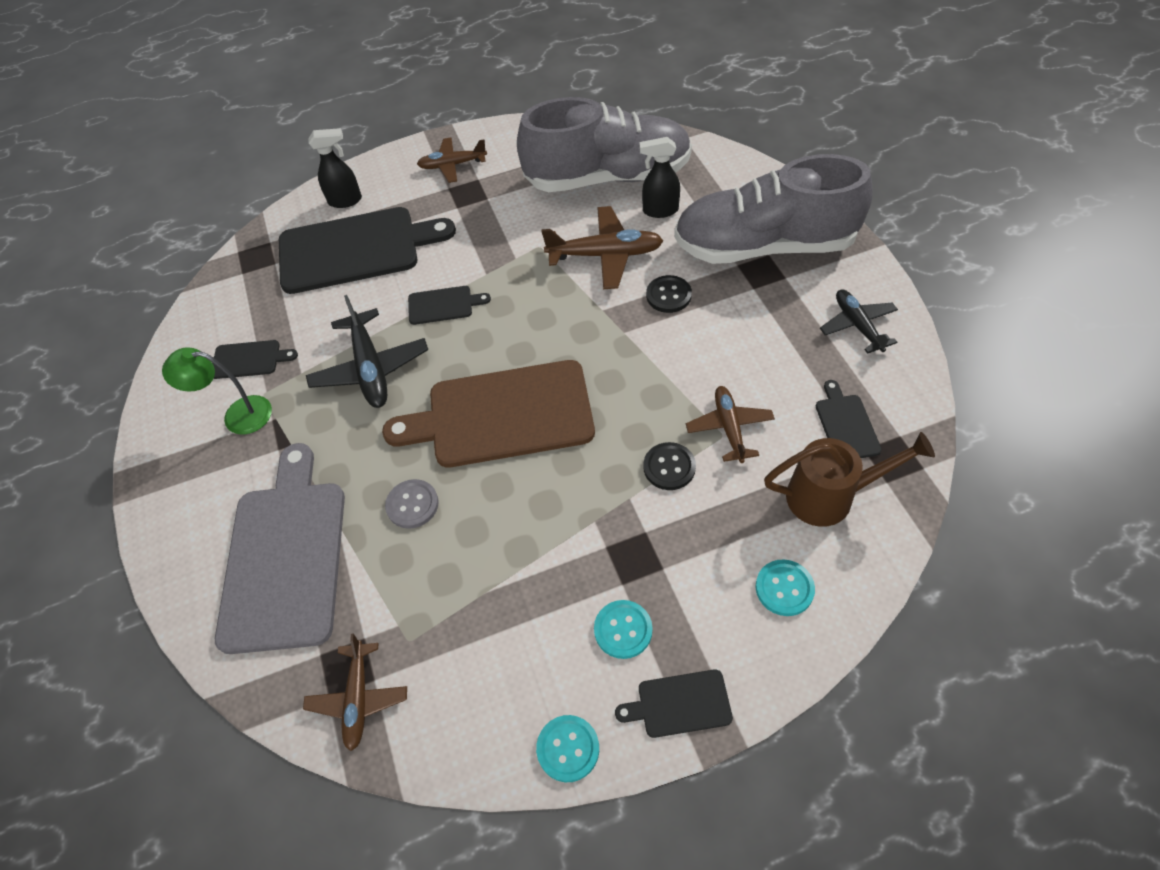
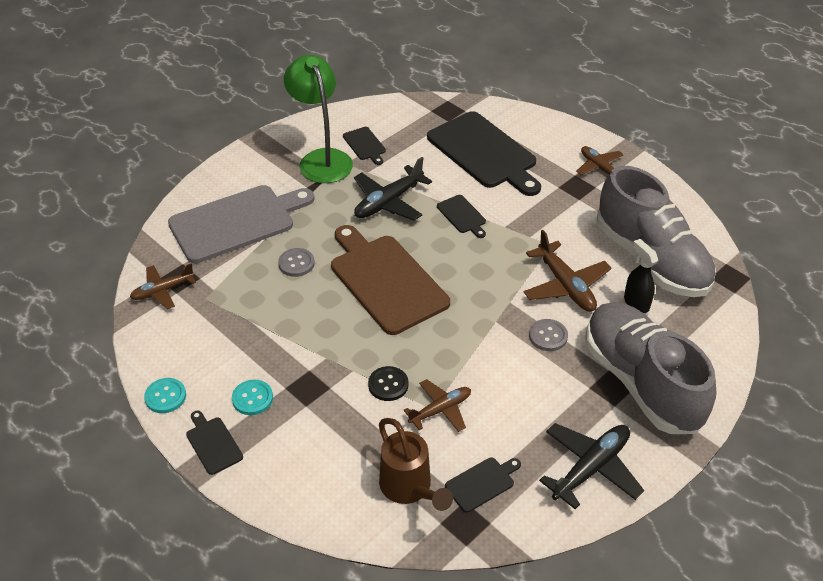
camera: 60 degrees right, 10 degrees down
green lamp [162,347,272,435] -> green lamp [284,55,353,183], size x1.65
black spray bottle [308,128,362,208] -> none
black button [646,275,692,313] -> grey button [529,319,568,351]
turquoise button [755,559,815,616] -> none
black plane [820,289,898,354] -> black plane [539,423,644,509], size x1.51

